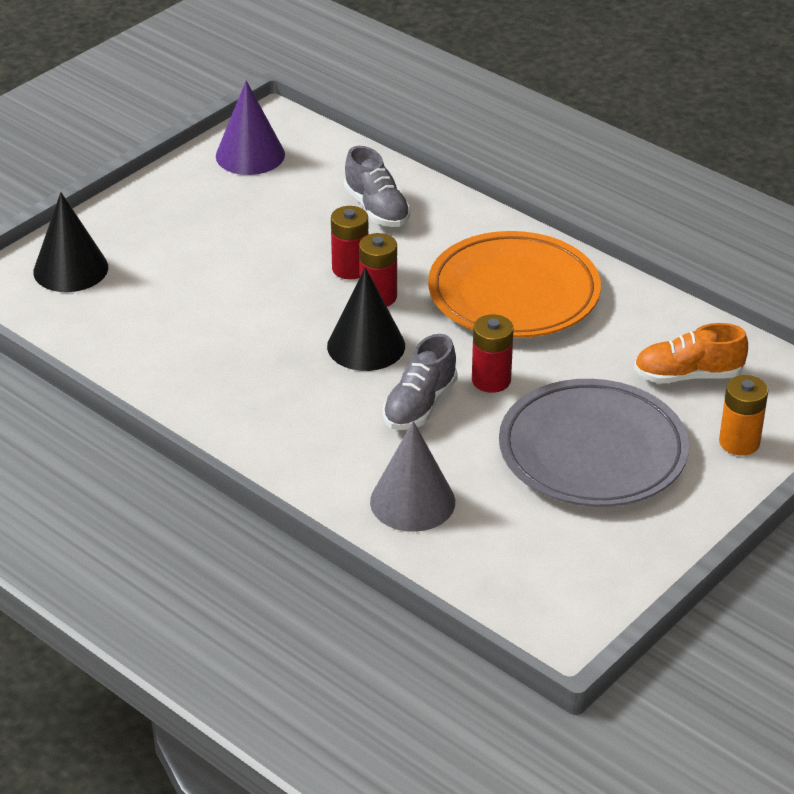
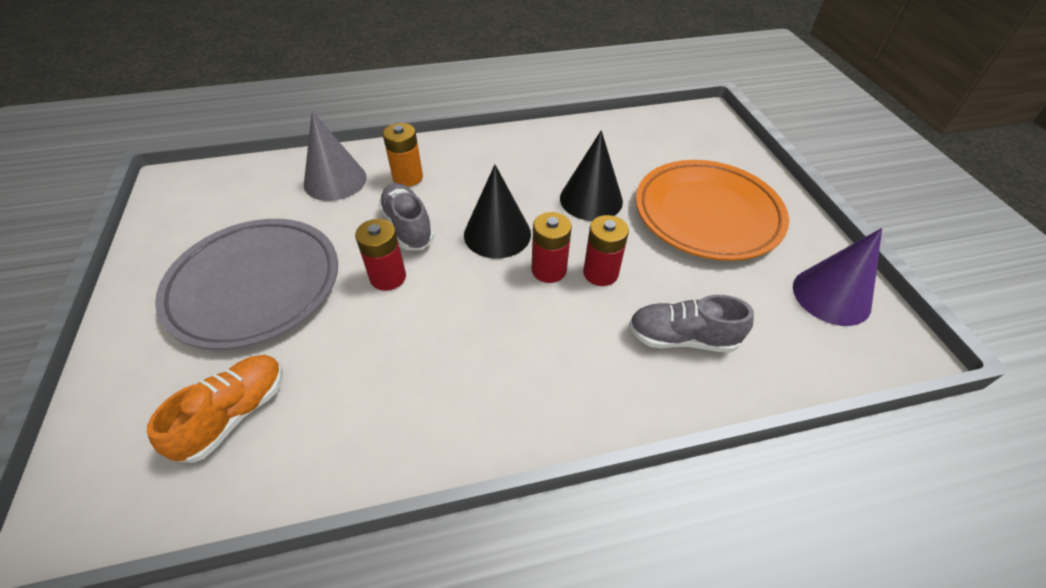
camera: 125 degrees right, 10 degrees up
black cone [33,192,108,292] -> black cone moved to [560,130,623,221]
orange plate [428,231,601,338] -> orange plate moved to [636,160,789,261]
orange battery [719,375,768,456] -> orange battery moved to [383,123,423,187]

